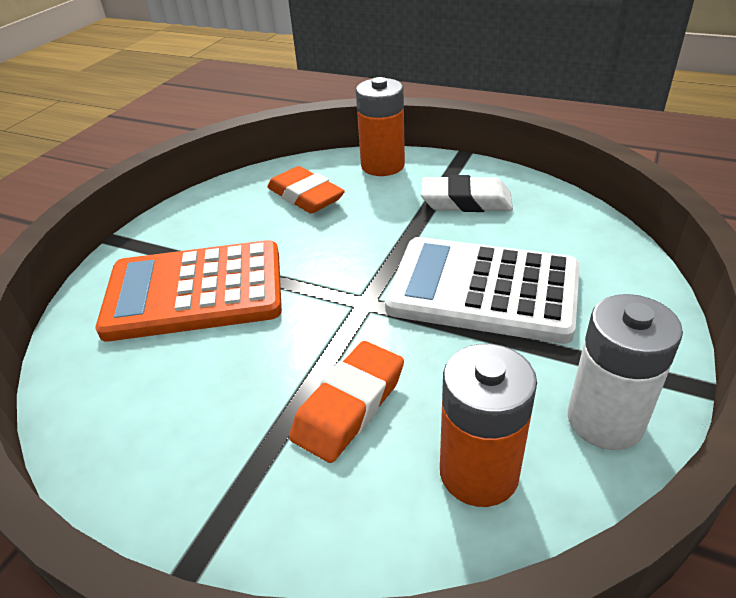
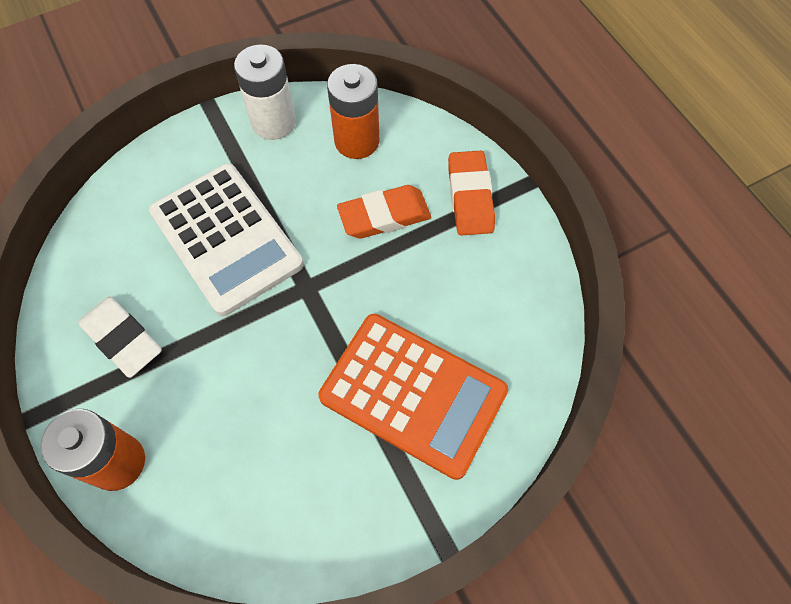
camera: 145 degrees left, 25 degrees up
orange eraser [267,166,345,214] -> orange eraser moved to [448,151,495,236]

